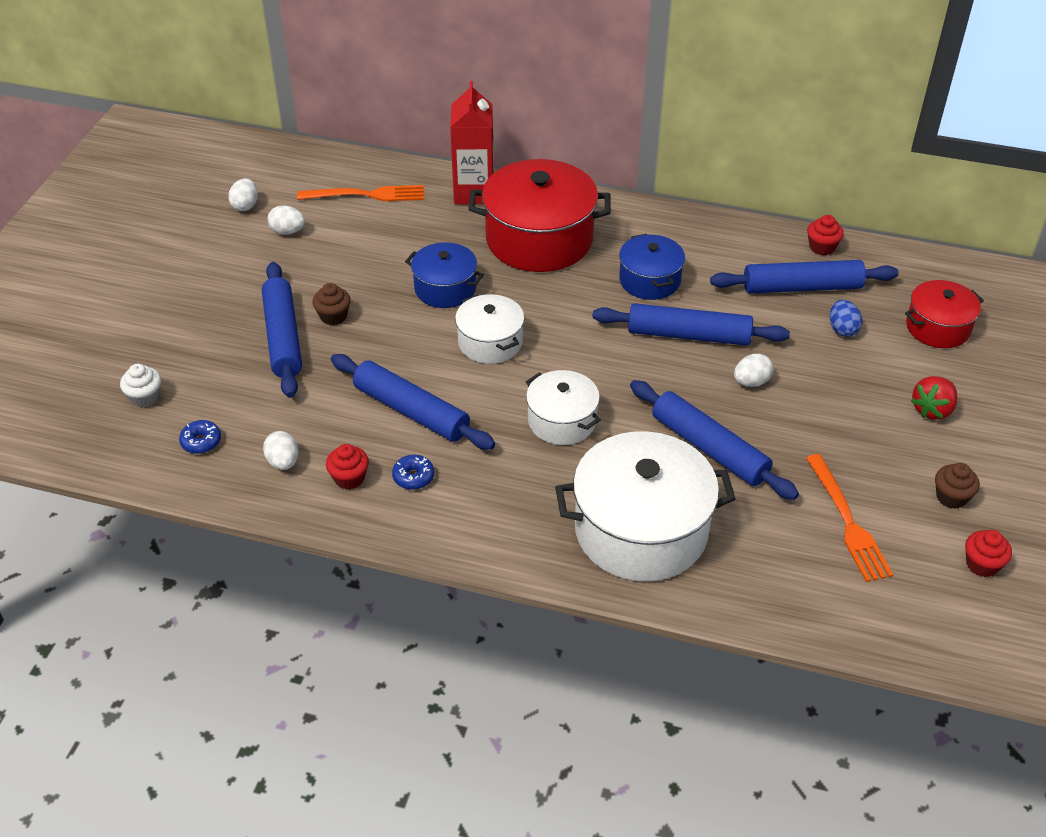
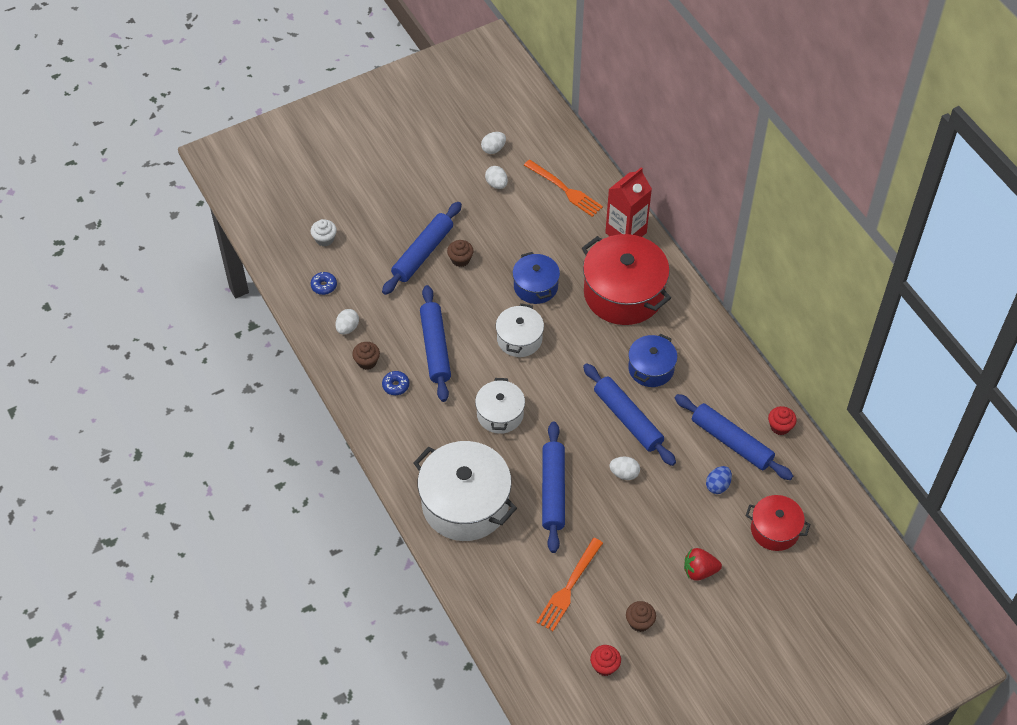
camera: 45 degrees right, 10 degrees up
red cupcake [326,444,369,490] -> brown cupcake [352,342,380,370]

